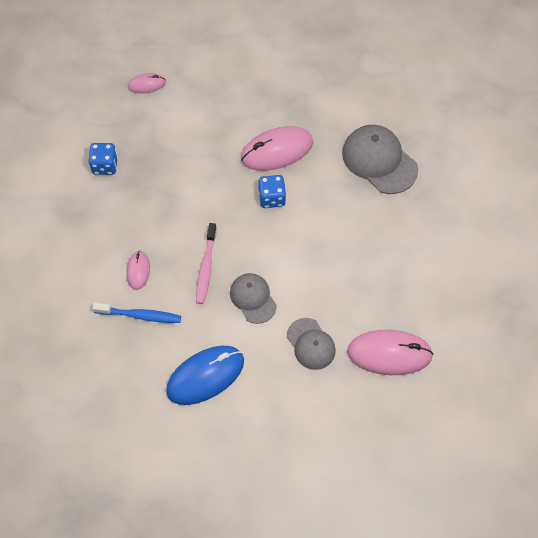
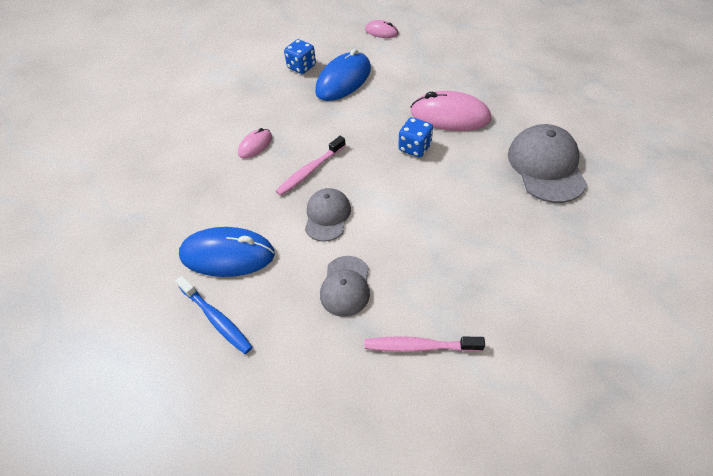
camera: 40 degrees right, 10 degrees down
blue toothbrush [92,303,181,323] -> blue toothbrush moved to [176,276,252,354]
pink mouse [347,330,433,375] -> pink toothbrush [364,336,485,352]
none -> blue mouse [315,49,371,101]

